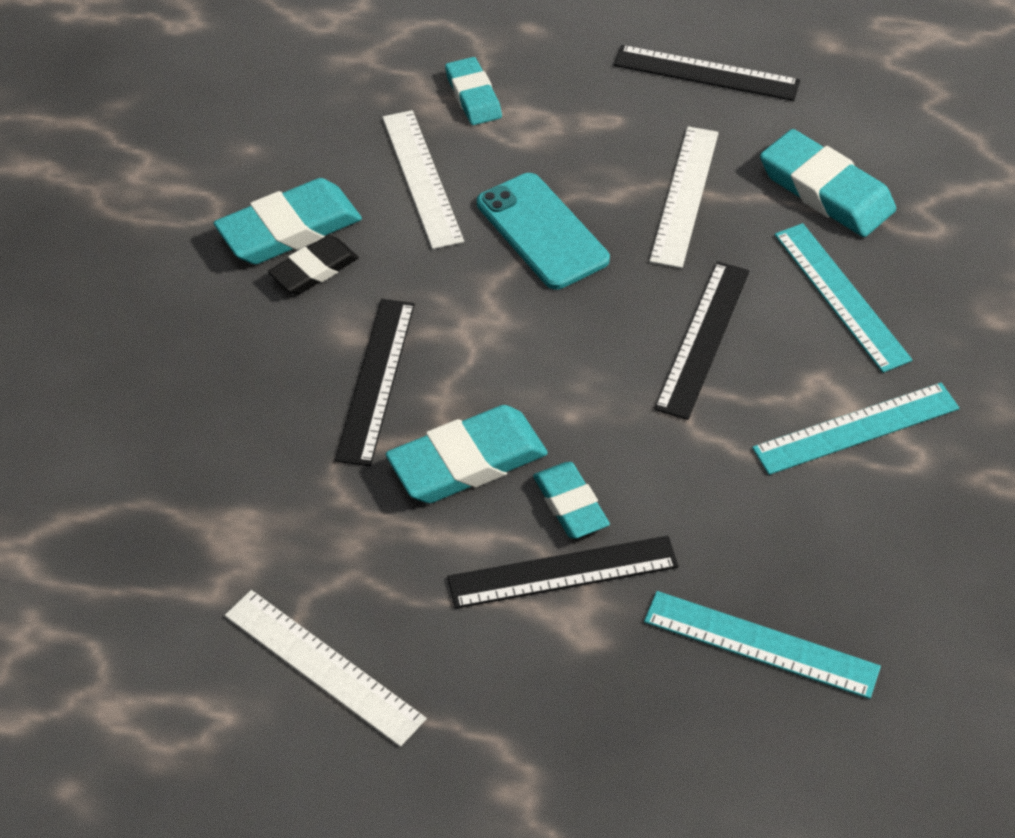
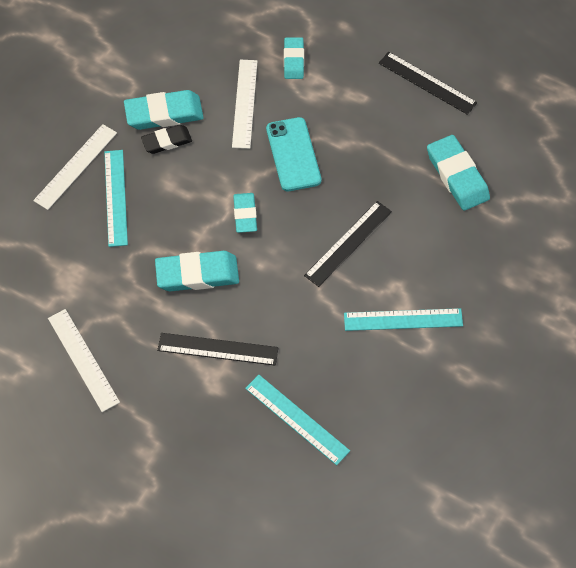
camera: 20 degrees right, 10 degrees up
black ruler [335,299,415,466] -> none
turquoise eraser [533,462,610,539] -> turquoise eraser moved to [233,193,257,233]
white ruler [649,126,719,268] -> white ruler moved to [33,124,117,210]
turquoise ruler [775,223,912,373] -> turquoise ruler moved to [104,150,128,247]

